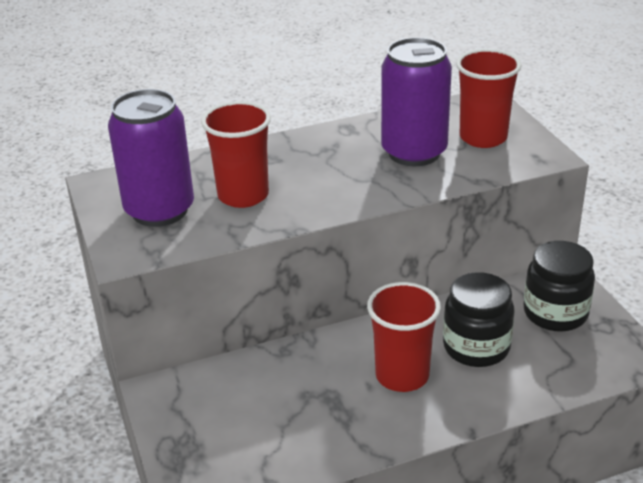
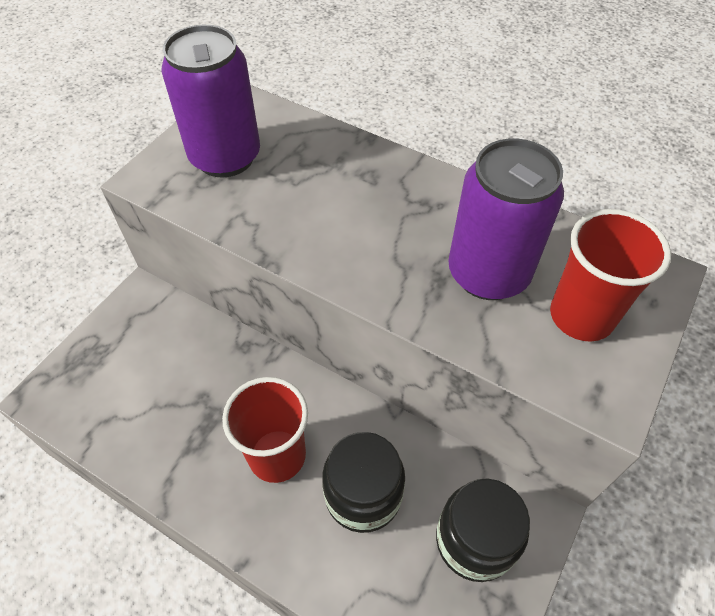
camera: 50 degrees right, 20 degrees up
red cup [201,101,271,208] -> none

